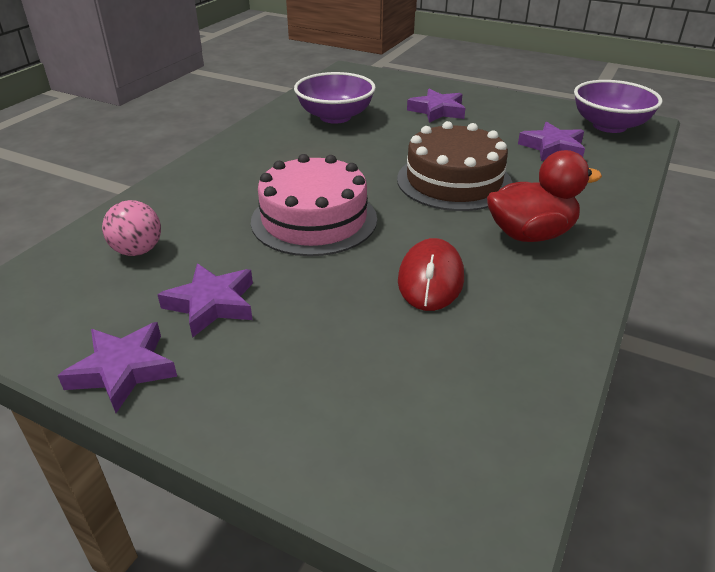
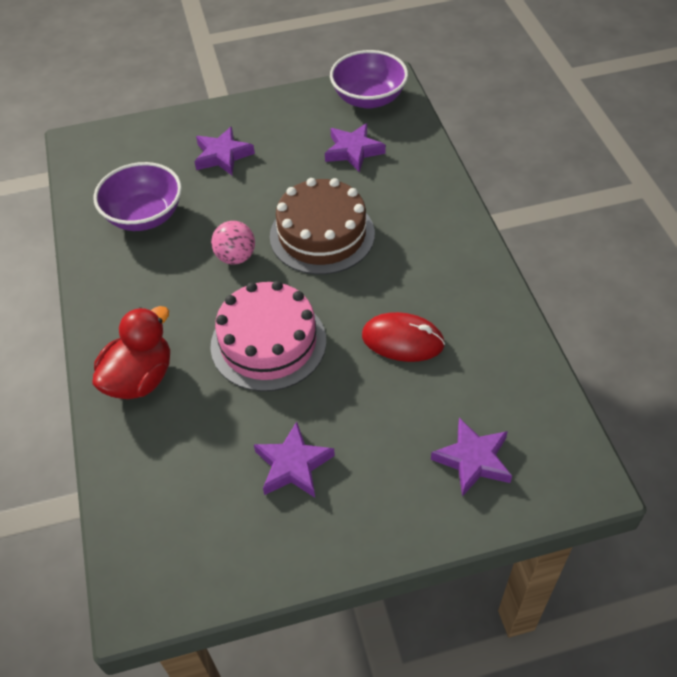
camera: 40 degrees left, 15 degrees up
purple star [58,322,177,413] -> purple star moved to [431,418,512,497]
pink ball [102,200,161,256] -> pink ball moved to [211,221,255,265]
red mouse [398,238,464,311] -> red mouse turned 45 degrees counterclockwise [362,312,445,362]
red duck [487,150,602,242] -> red duck moved to [92,306,170,399]

